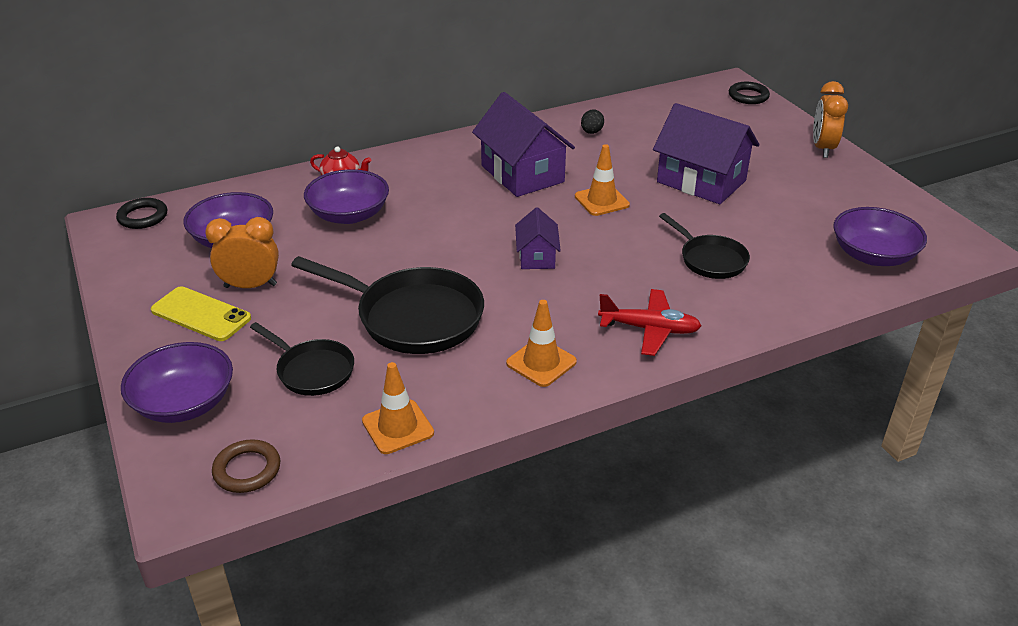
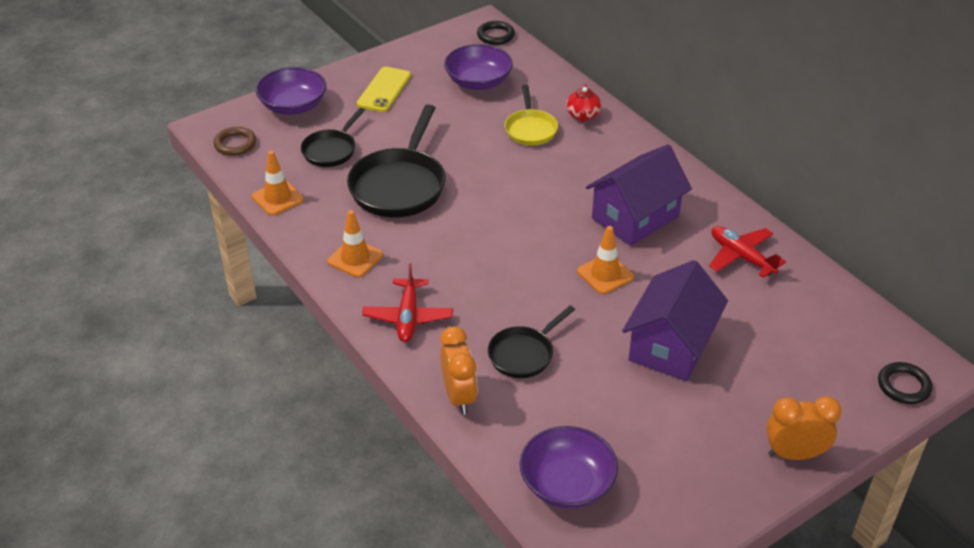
camera: 80 degrees right, 5 degrees up
orange clock [205,217,279,288] -> orange clock moved to [440,326,477,415]
purple bowl [304,169,389,224] -> yellow pan [505,85,558,146]
purple house [515,207,561,269] -> none
black egg [581,109,604,134] -> red plane [709,226,786,278]

